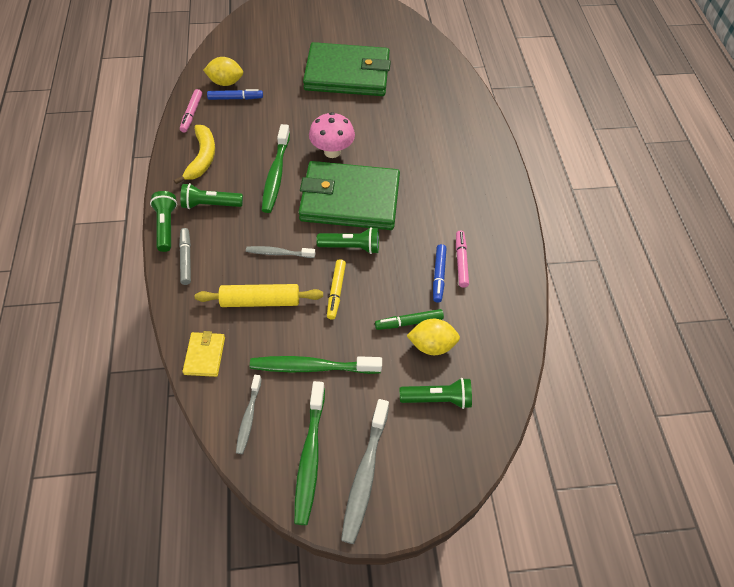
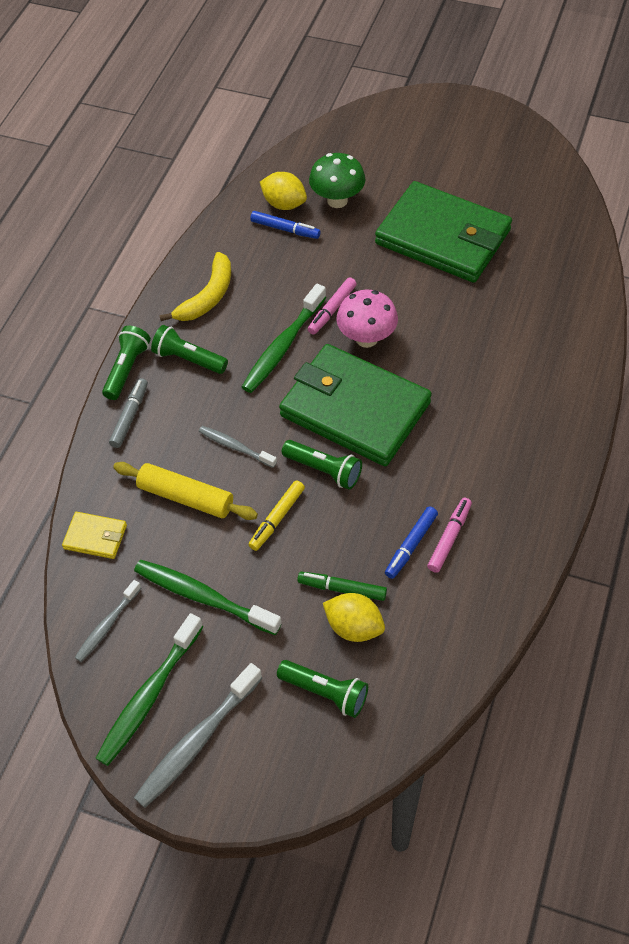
camera: 30 degrees right, 0 degrees up
pink marker [180,89,202,133] -> pink marker moved to [308,277,357,335]
yellow wallet [183,331,225,377] -> yellow wallet turned 75 degrees clockwise [62,512,127,559]
none -> green mushroom [309,153,365,208]

